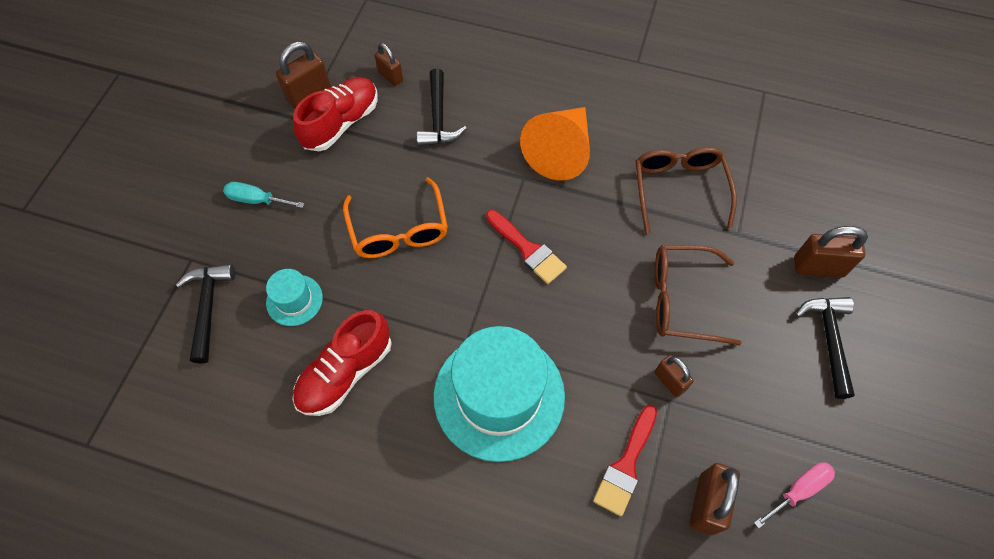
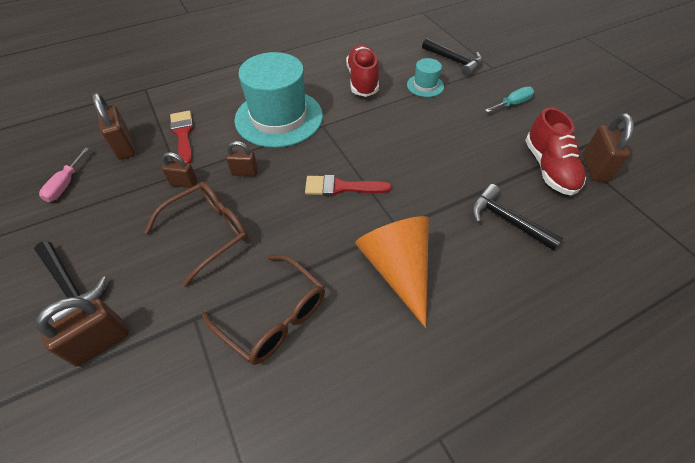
camera: 135 degrees right, 10 degrees down
orange glasses [343,177,448,258] -> none
brown padlock [375,43,403,86] -> brown padlock moved to [226,141,258,176]

